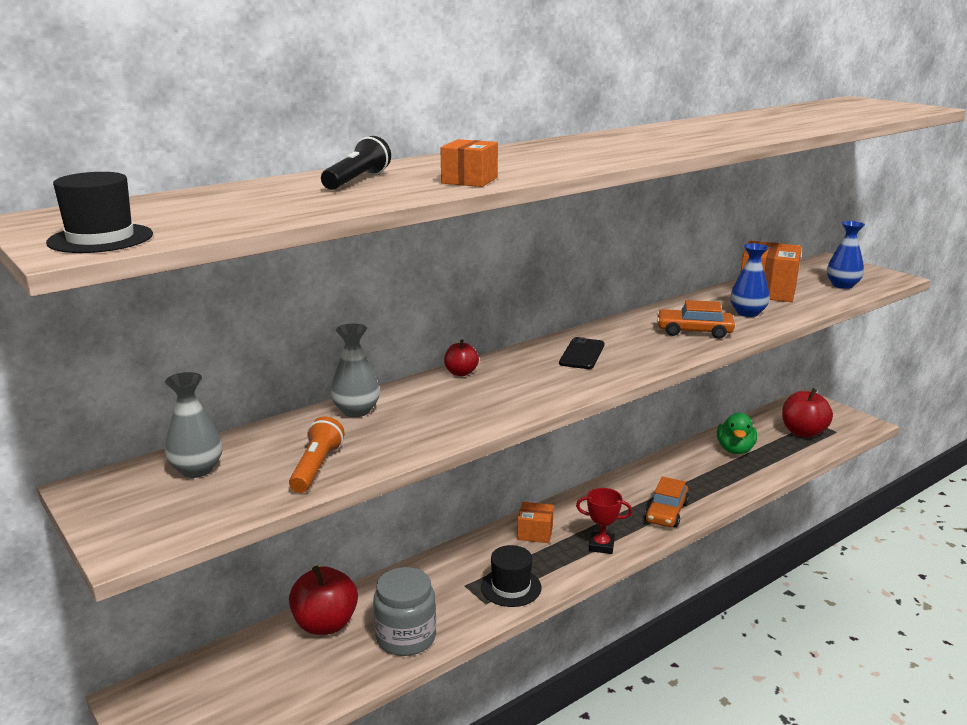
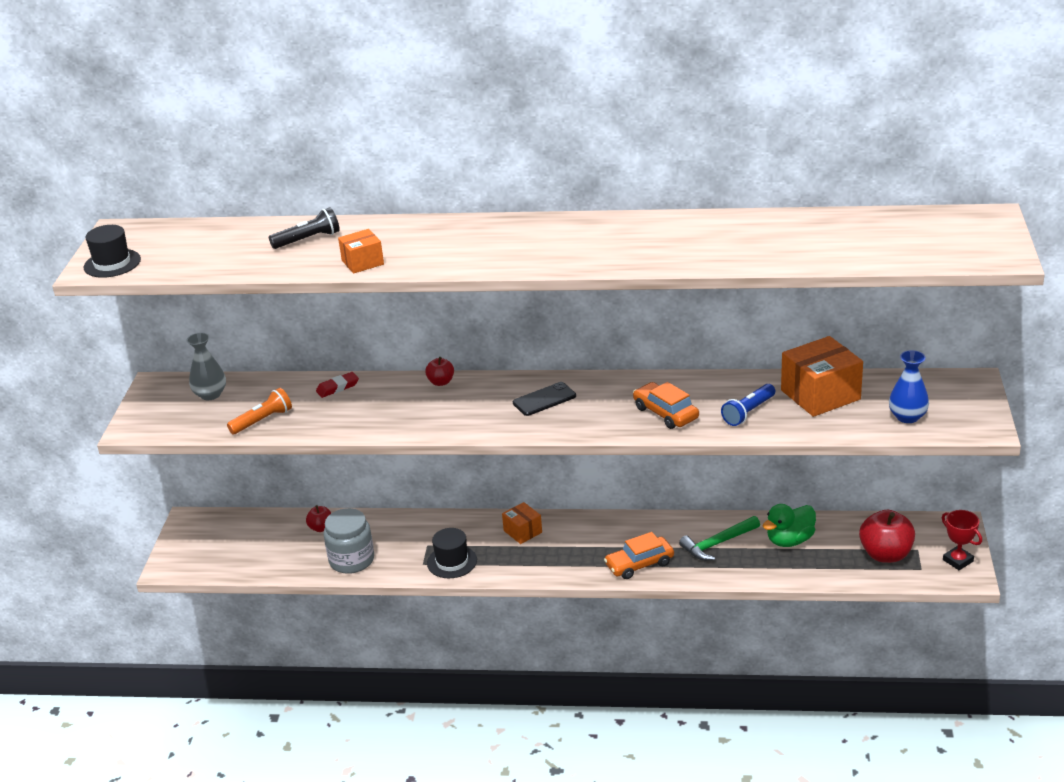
camera: 45 degrees right, 10 degrees up
red apple [289,566,358,635] -> red apple [306,505,331,532], size x0.53
grey vase [331,324,380,417] -> red eraser [316,372,359,398]
red trophy [576,488,632,554] -> red trophy moved to [942,510,982,570]
blue vase [730,243,770,317] -> blue flashlight [721,384,775,426]
none -> green hammer [679,516,760,561]

